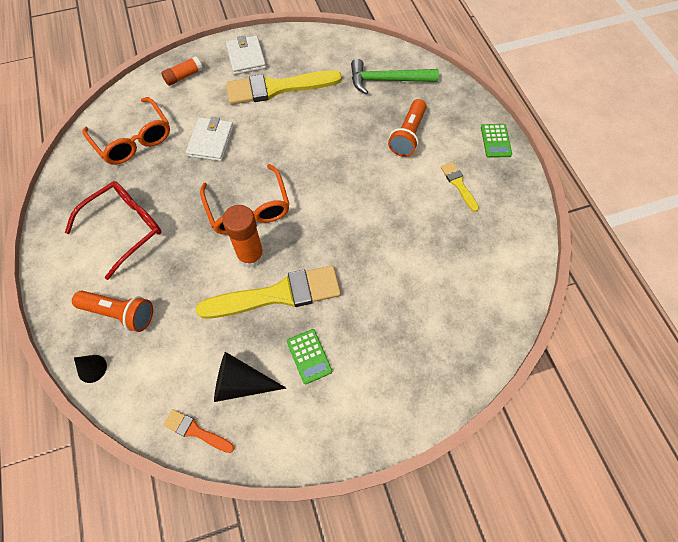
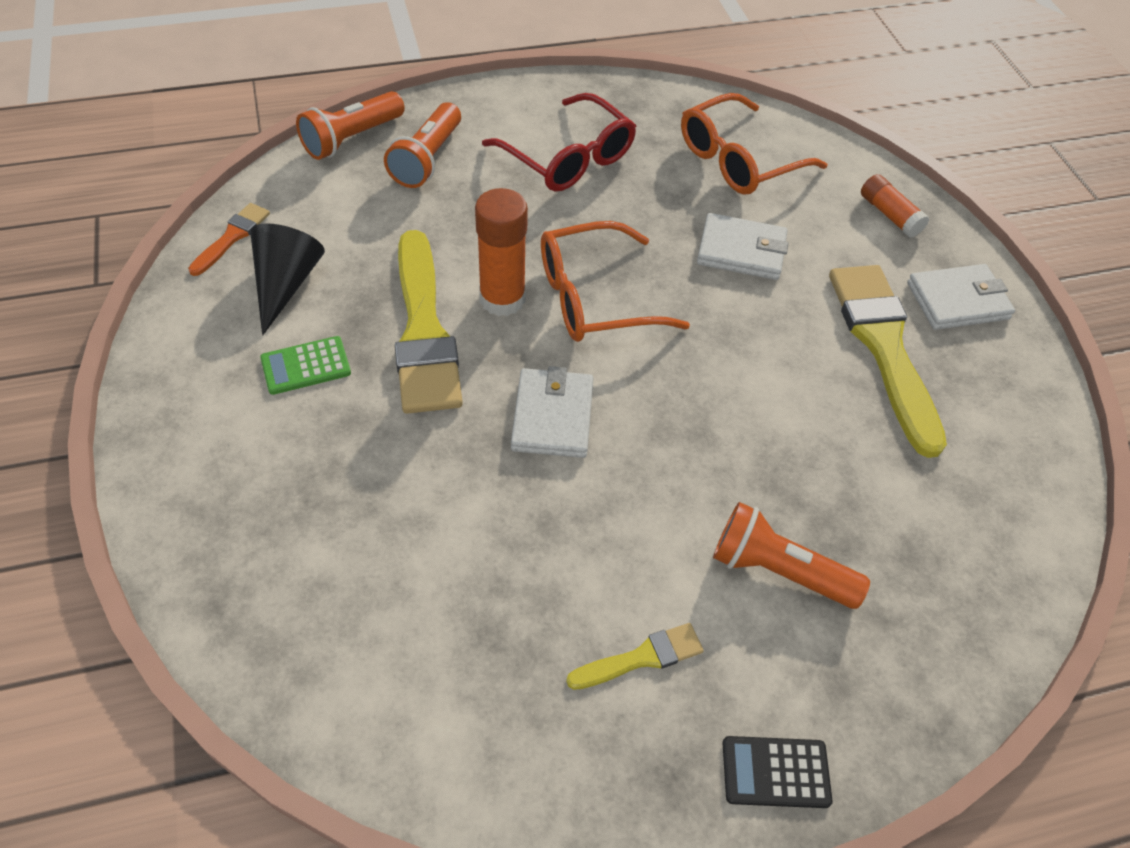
camera: 90 degrees right, 10 degrees down
black cone [74,355,107,383] -> orange flashlight [296,91,405,160]
green hammer [351,59,439,94] -> none
green calculator [481,124,512,158] -> black calculator [723,736,833,808]
none -> white wallet [511,366,593,458]

